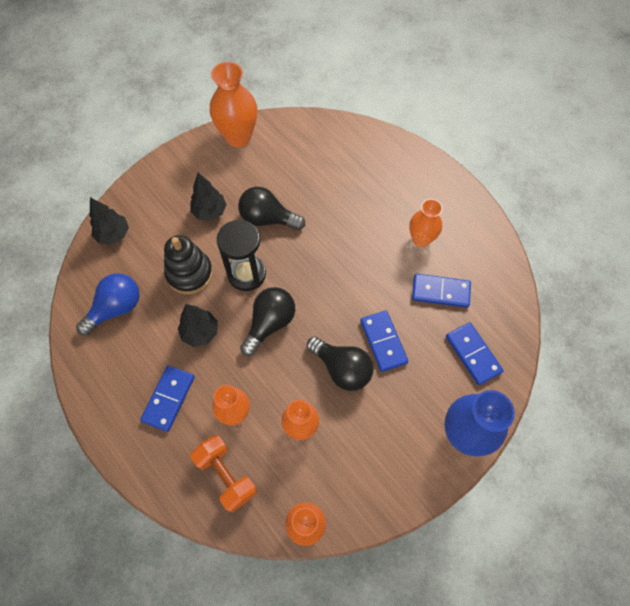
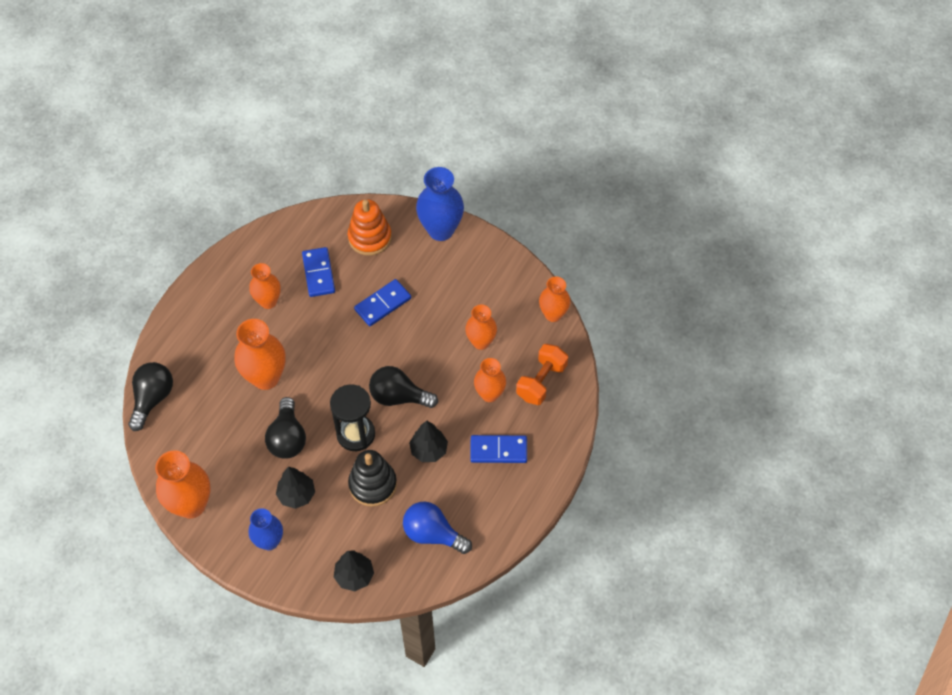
camera: 110 degrees left, 5 degrees down
black light bulb [307,337,374,391] -> black light bulb moved to [128,362,173,431]
blue domino [446,322,504,385] -> orange stacking toy [348,199,392,256]
none -> orange vase [234,319,286,390]
none -> blue vase [248,508,283,550]

